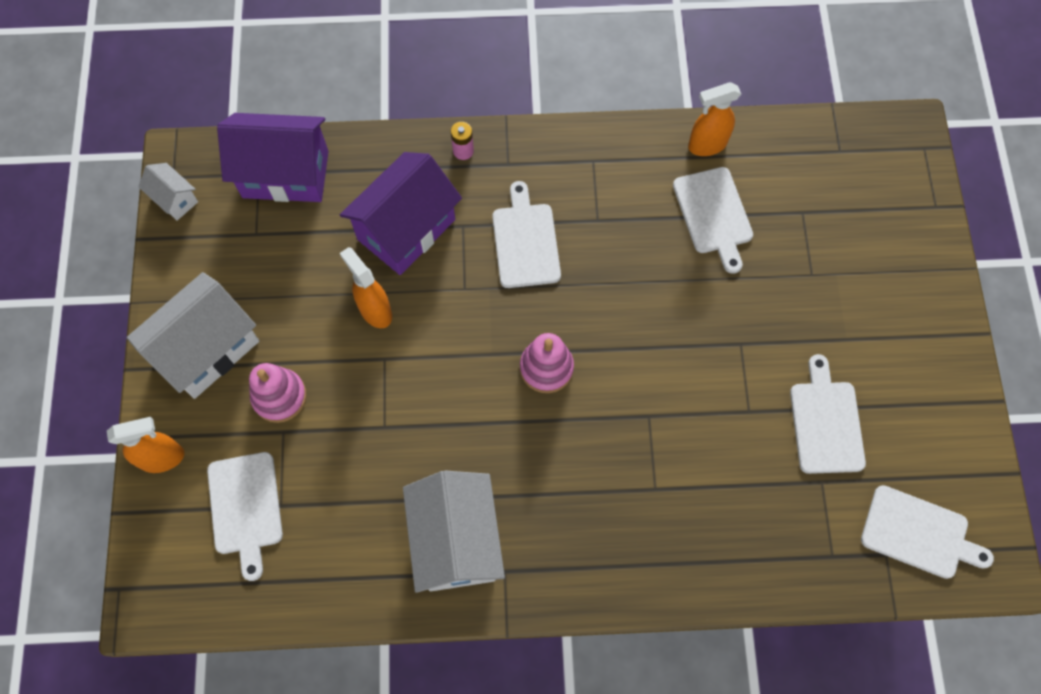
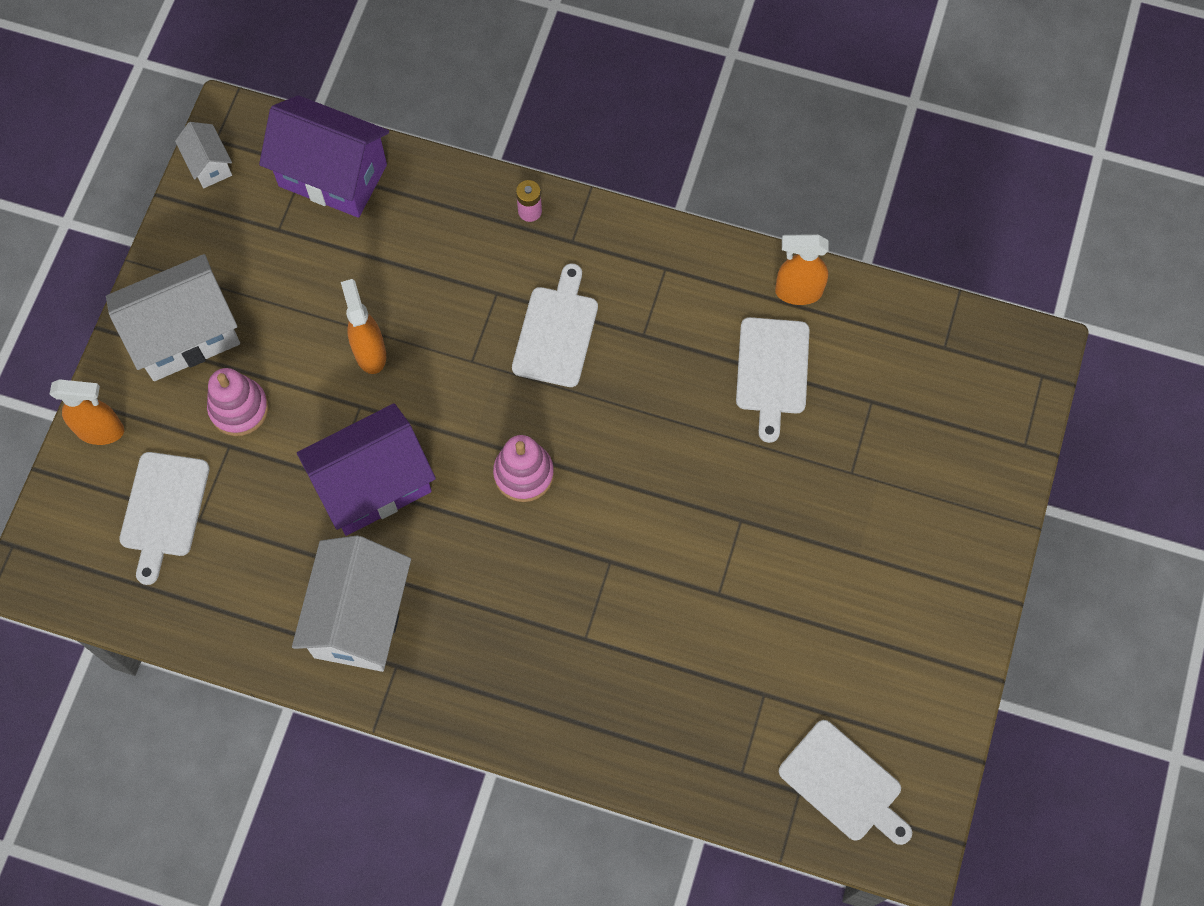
camera: 20 degrees right, 0 degrees up
purple house [340,152,462,275] -> purple house moved to [297,403,436,536]
white cutting board [790,354,866,474] -> none

